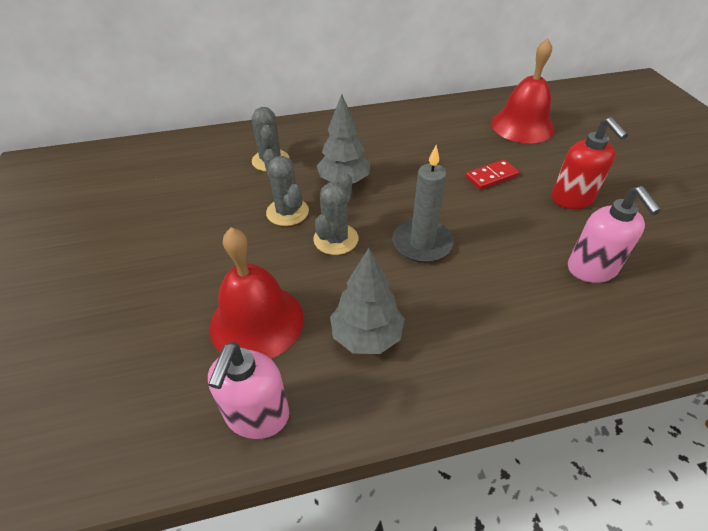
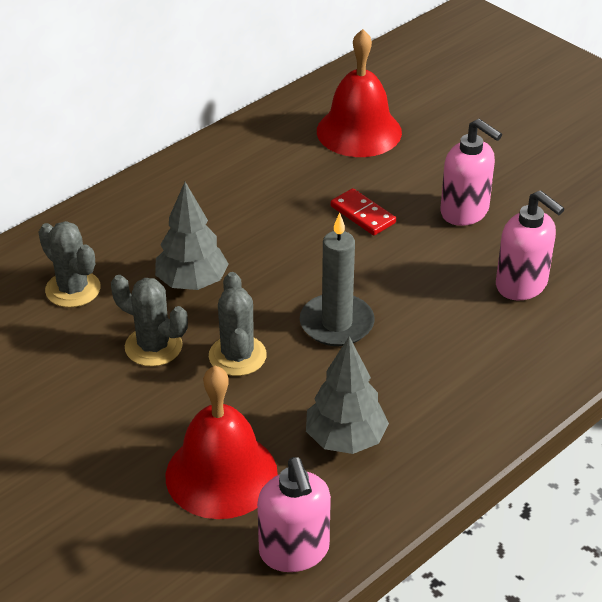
camera: 30 degrees left, 5 degrees down
red domino [466,160,519,190] -> red domino turned 75 degrees counterclockwise [331,188,396,235]
red soap dispenser [552,117,628,209] -> pink soap dispenser [441,119,502,226]

